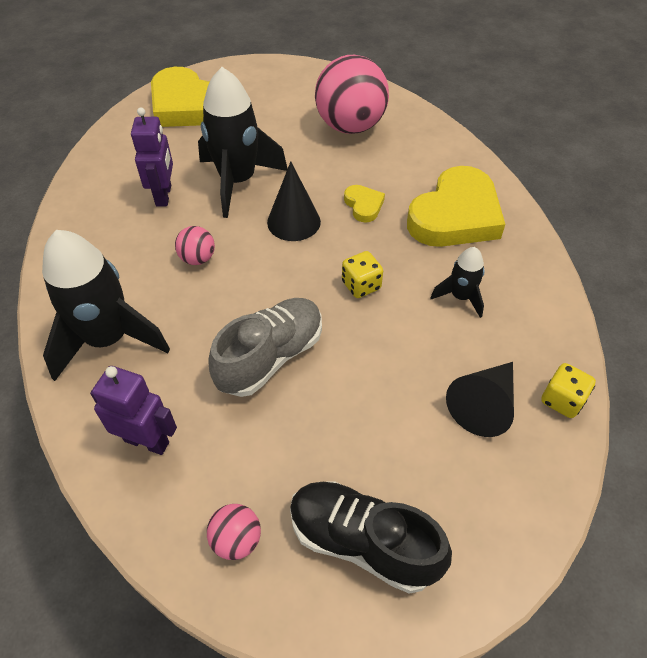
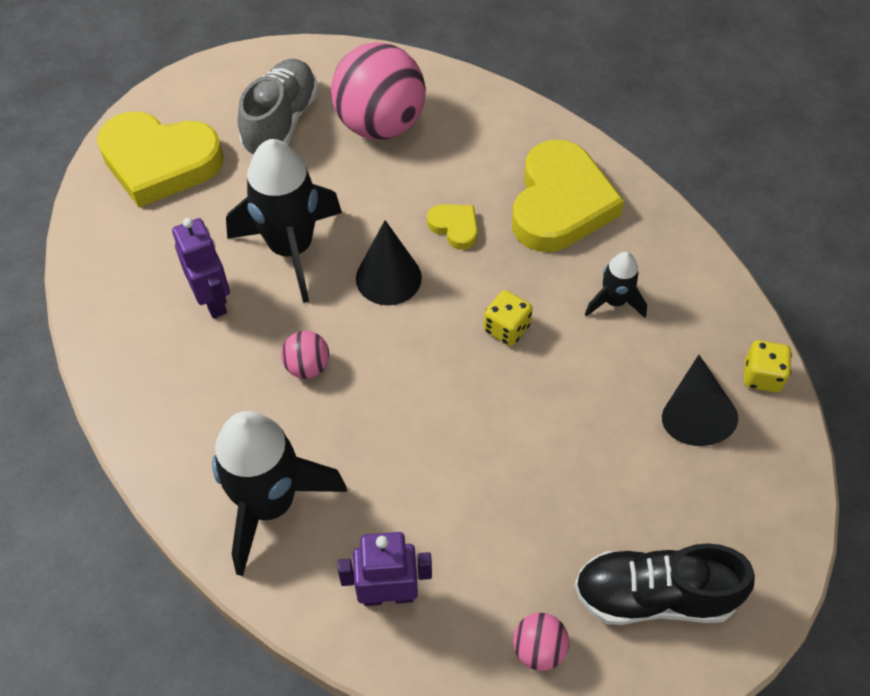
camera: 25 degrees left, 5 degrees up
grey shoe [208,298,322,397] -> grey shoe moved to [238,59,318,155]

